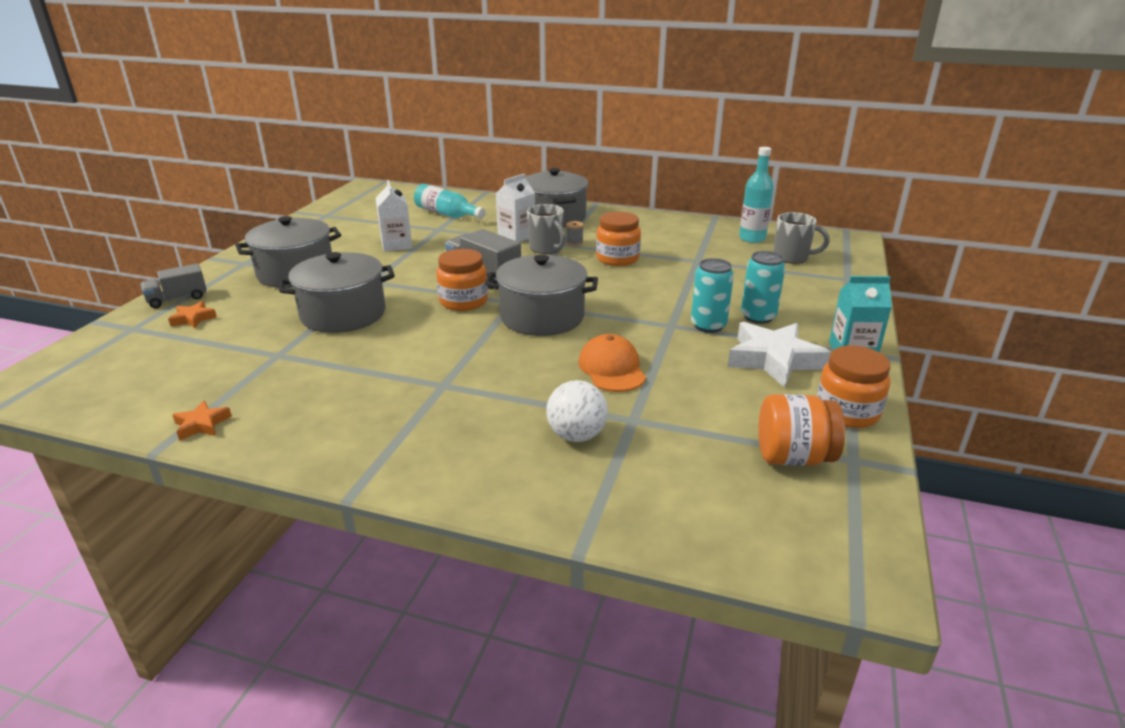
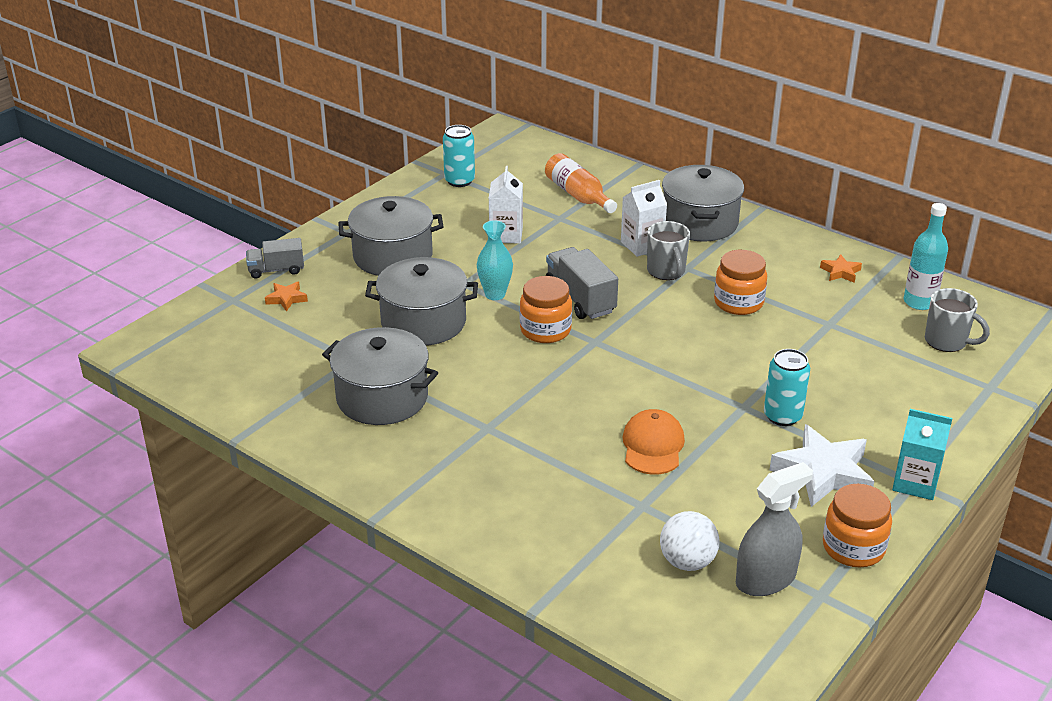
camera: 20 degrees right, 5 degrees up
orange star [172,400,232,441] -> orange star moved to [820,254,862,283]
turquoise bottle [414,184,486,219] -> orange bottle [545,153,617,213]
grey pot [485,255,598,336] -> grey pot moved to [322,327,438,425]
white ball [546,380,608,442] -> white ball moved to [660,511,720,571]
grey spool [566,221,584,246] -> none
turquoise can [741,251,785,324] -> turquoise can moved to [443,125,475,187]
orange jar [759,394,845,466] -> grey spray bottle [736,462,813,596]
none -> turquoise vase [477,220,513,300]

